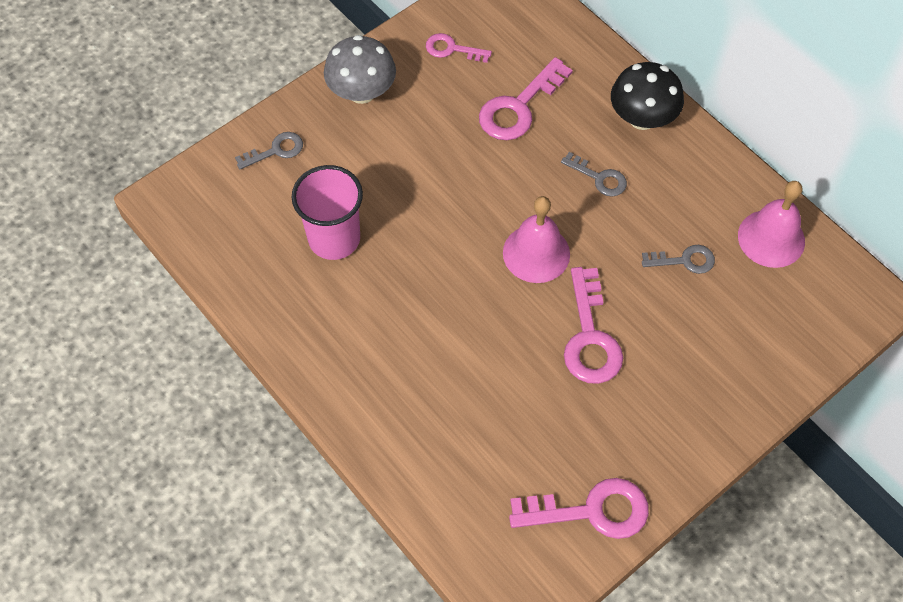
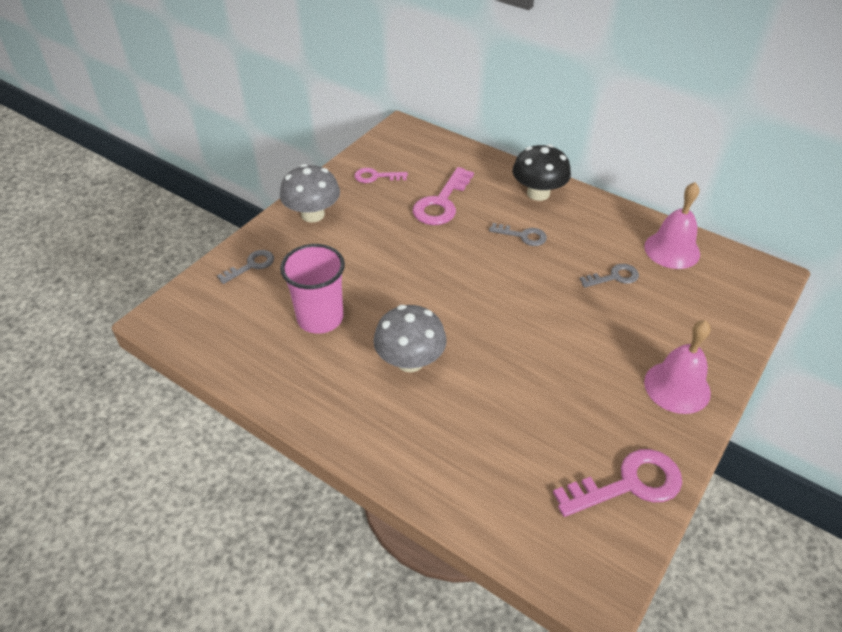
camera: 15 degrees left, 15 degrees down
pink bell [503,196,570,283] -> pink bell moved to [644,320,711,414]
pink key [564,267,623,384] -> none
none -> grey mushroom [373,305,447,372]

